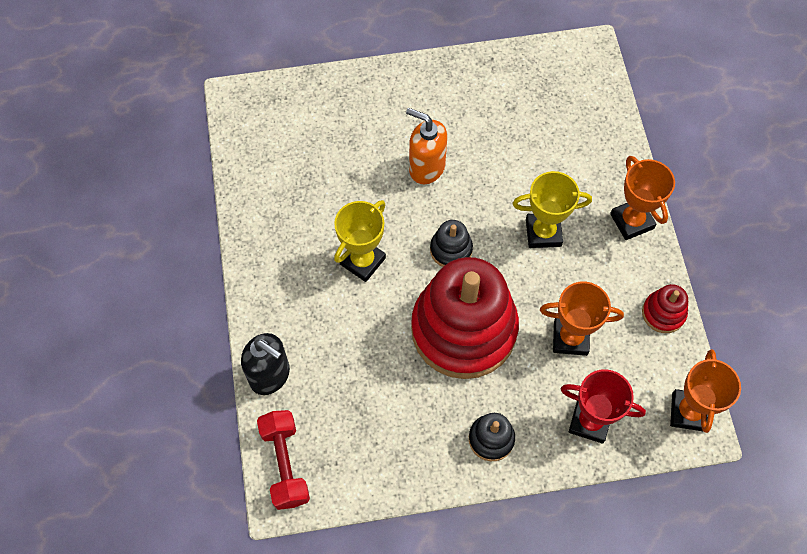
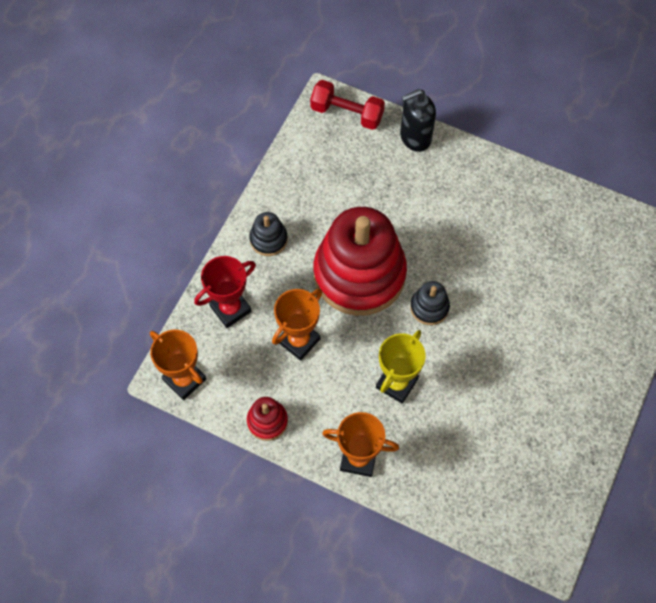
camera: 125 degrees right, 0 degrees up
yellow trophy [334,200,386,282] -> none
orange soap dispenser [406,108,447,184] -> none

